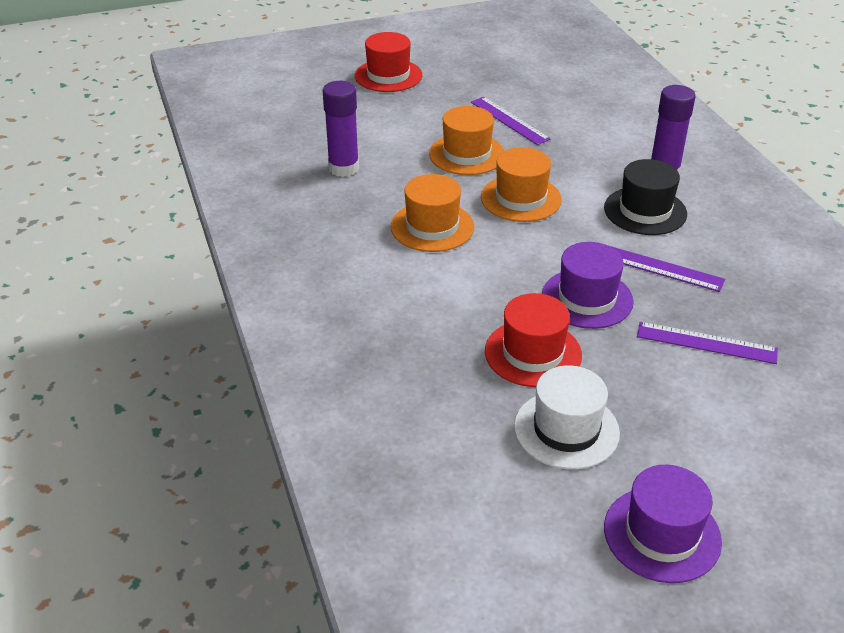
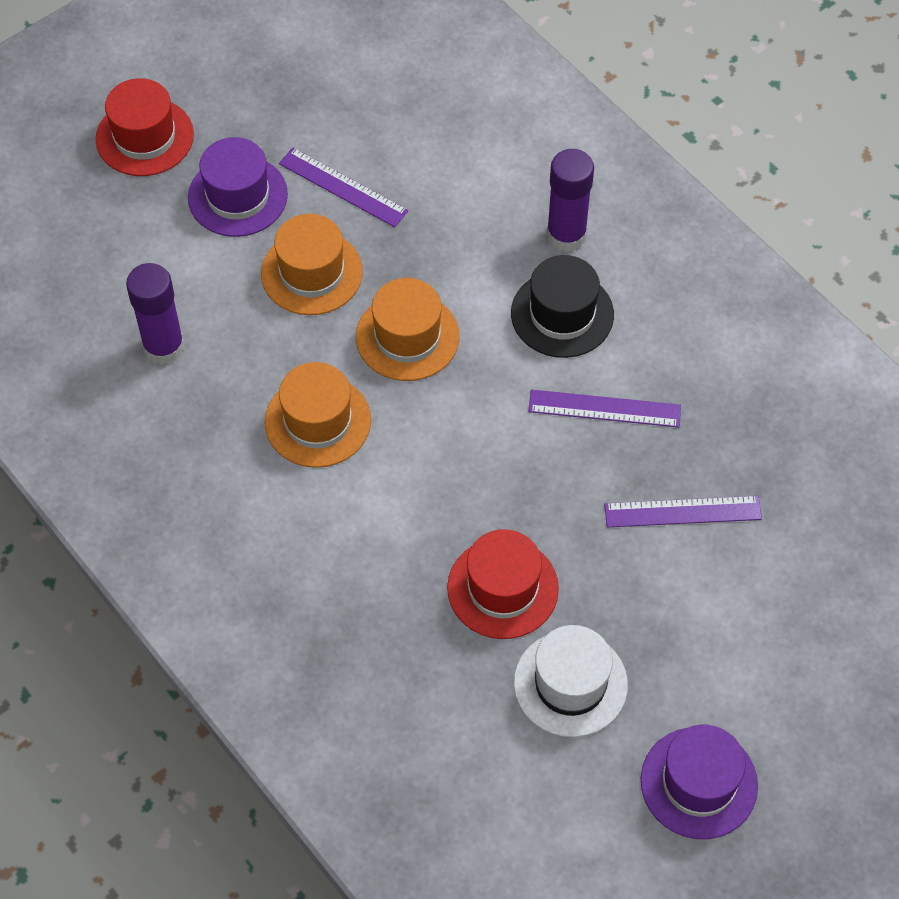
camera: 20 degrees left, 20 degrees up
purple hat [542,242,634,329] -> purple hat moved to [188,137,288,237]

